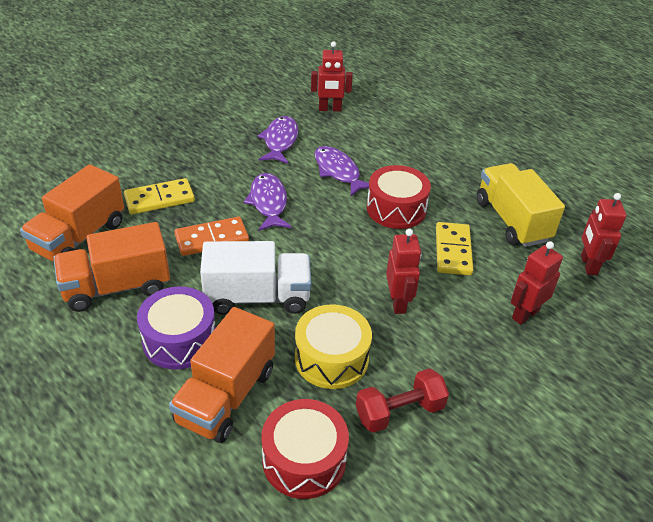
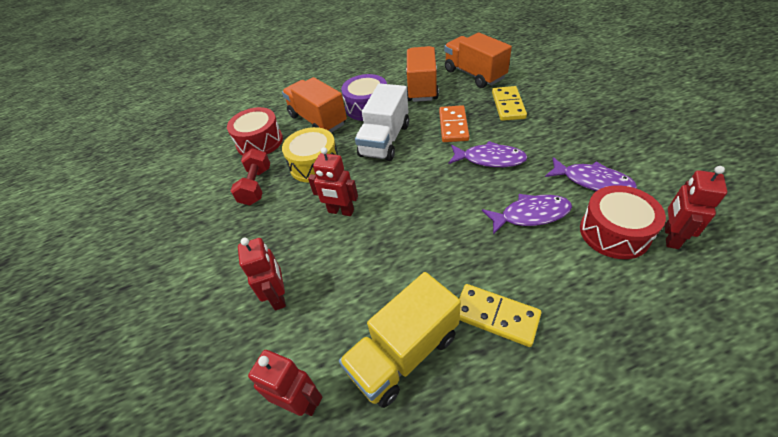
camera: 120 degrees right, 5 degrees up
red drum [367,165,431,229] -> red drum moved to [580,185,666,259]
yellow domino [436,222,473,275] -> yellow domino moved to [459,284,541,347]
yellow truck [477,163,565,247] -> yellow truck turned 135 degrees clockwise [339,272,461,408]

